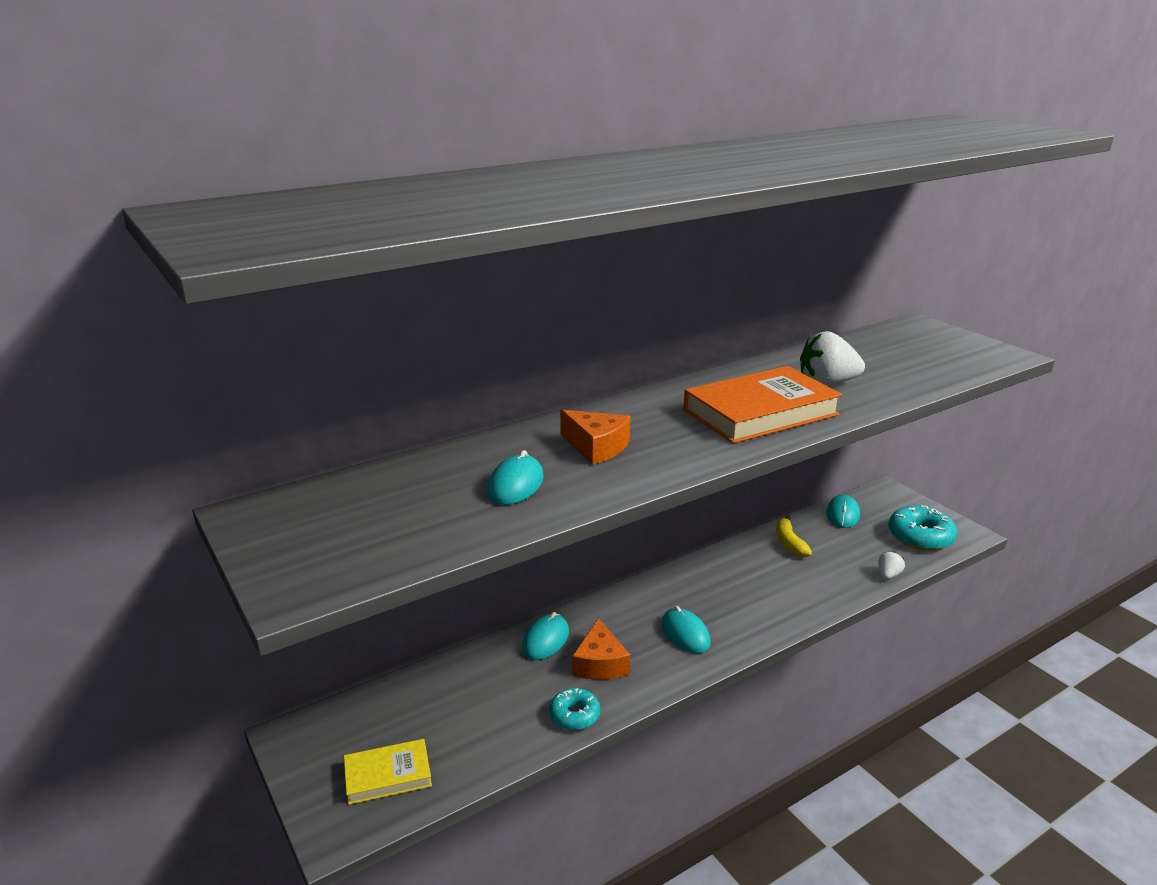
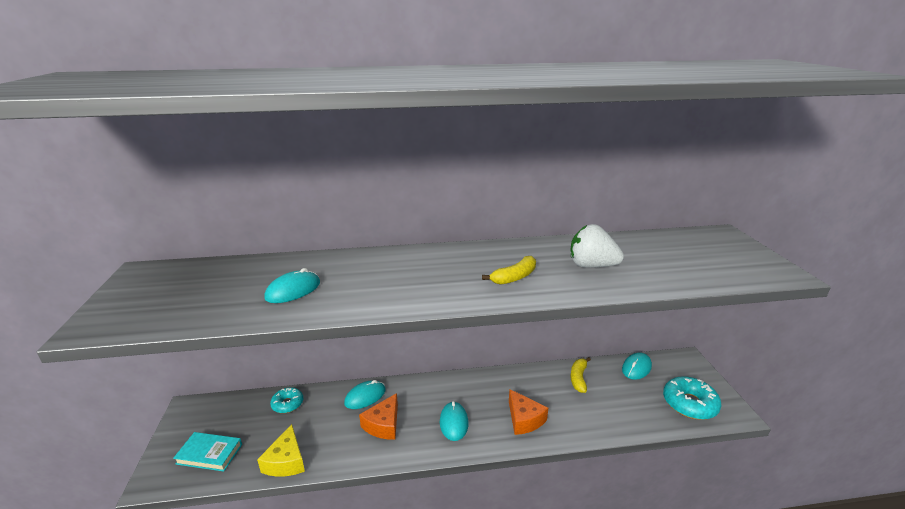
camera: 25 degrees right, 0 degrees up
yellow book [344,739,432,805] -> turquoise book [173,432,242,471]
turquoise donut [549,688,600,730] -> turquoise donut moved to [270,387,303,413]
orange cheese [560,410,630,465] -> orange cheese moved to [509,389,548,435]
orange book [683,366,842,444] -> yellow banana [482,256,536,285]
white strawberry [878,552,905,579] -> none
none -> yellow cheese [257,424,305,477]

